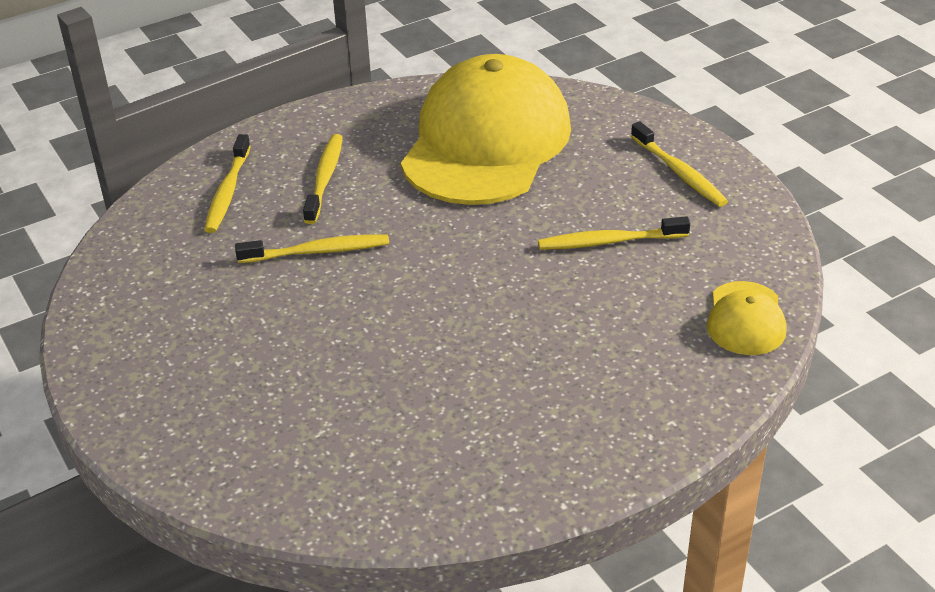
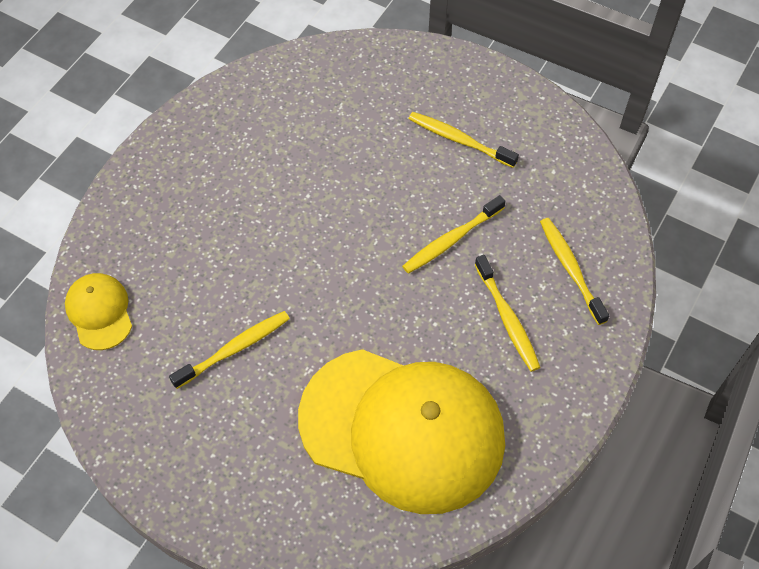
camera: 150 degrees right, 20 degrees up
yellow cap [401,54,571,205] -> yellow cap turned 60 degrees counterclockwise [298,349,505,514]
yellow toothbrush [631,121,728,207] -> yellow toothbrush moved to [409,112,519,168]

